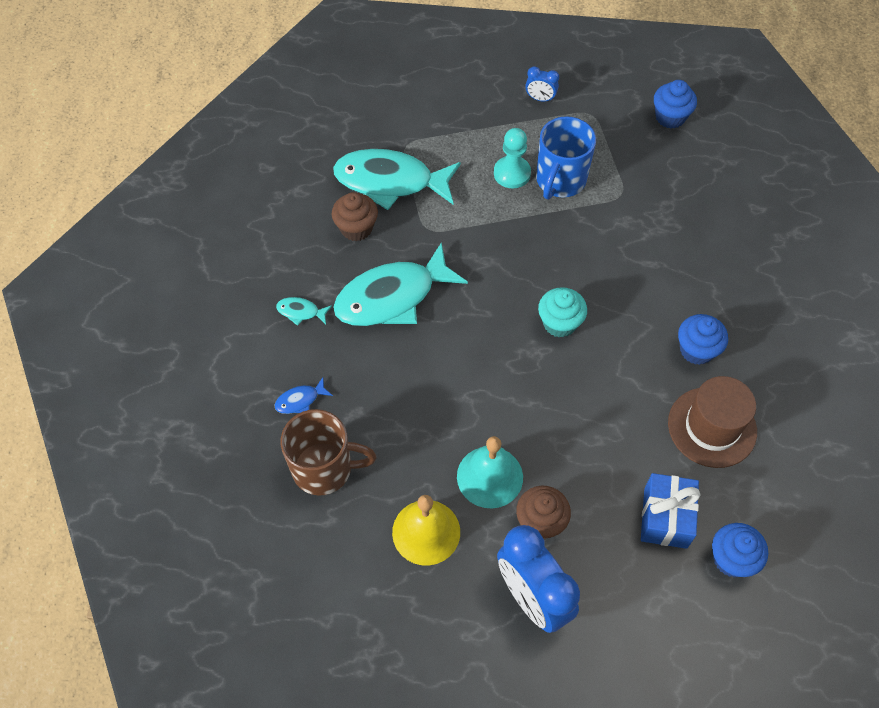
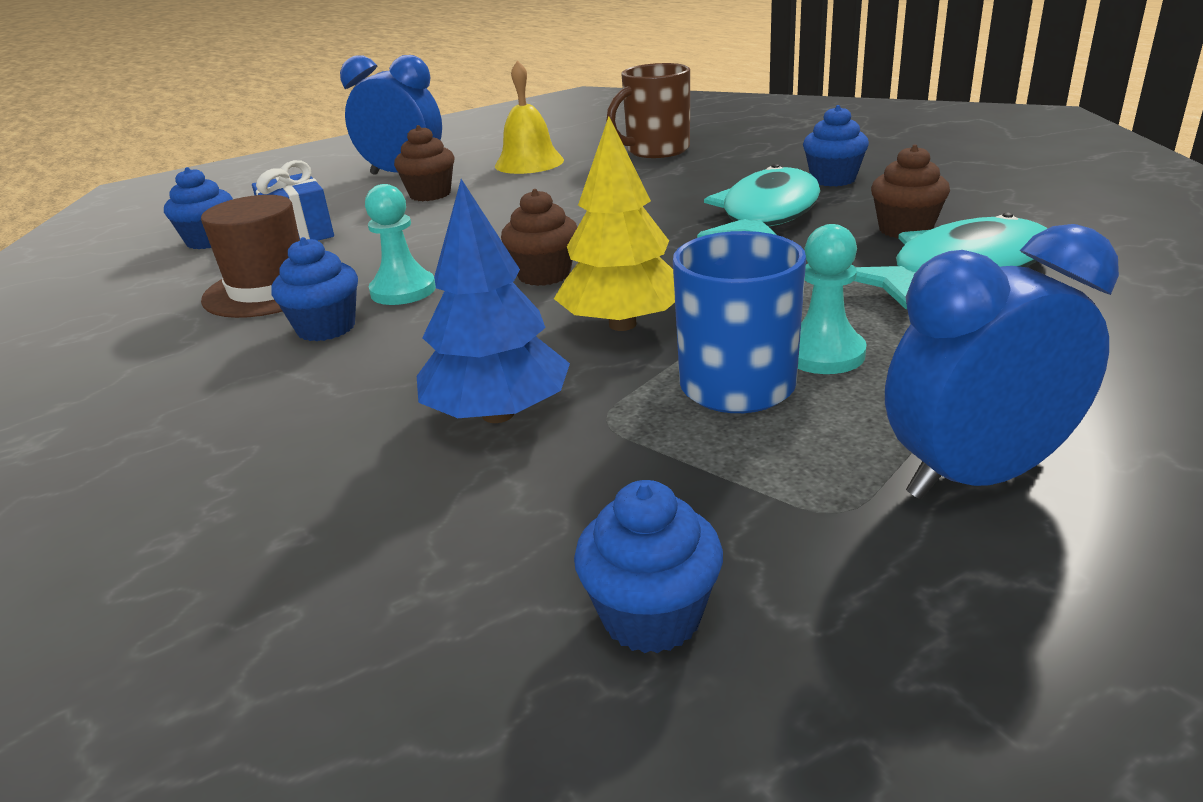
camera: 145 degrees right, 30 degrees down
blue fish [275,378,333,414] -> none
turquoise fish [276,297,332,326] -> blue cupcake [803,105,869,187]
turquoise bell [457,436,523,508] -> none
blue clock [525,66,559,102] -> blue clock [885,224,1119,499], size x2.21
turquoise cupcake [538,287,587,338] -> brown cupcake [501,189,577,286]
none -> turquoise pawn [365,184,436,305]
none -> blue tree [417,179,570,423]
none -> yellow tree [554,116,675,331]

